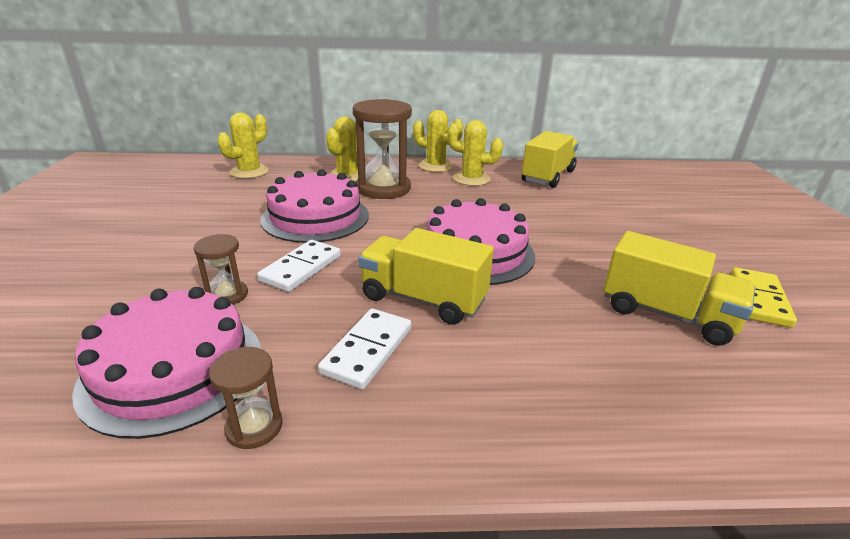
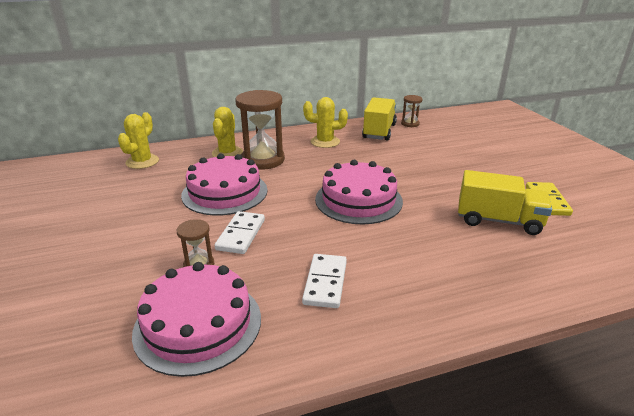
camera: 15 degrees left, 0 degrees up
brown hourglass [209,347,283,449] -> brown hourglass moved to [401,95,423,127]
yellow truck [358,228,494,325] -> none
yellow cactus [413,110,463,172] -> none

